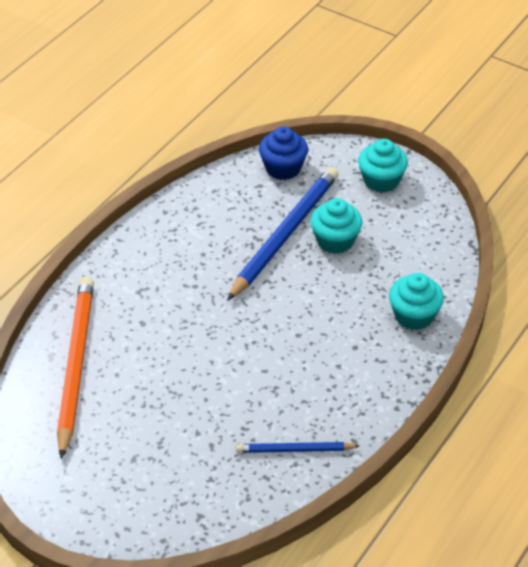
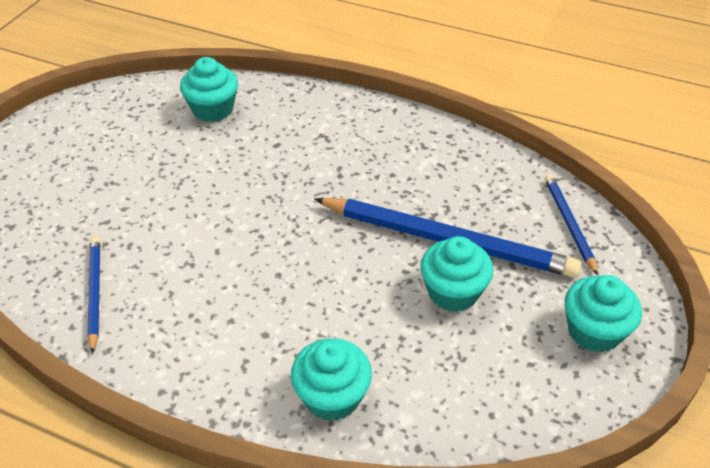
camera: 80 degrees right, 0 degrees up
orange pencil [57,276,94,459] -> turquoise cupcake [180,57,238,122]
blue cupcake [259,126,308,180] -> blue pencil [545,174,598,275]

